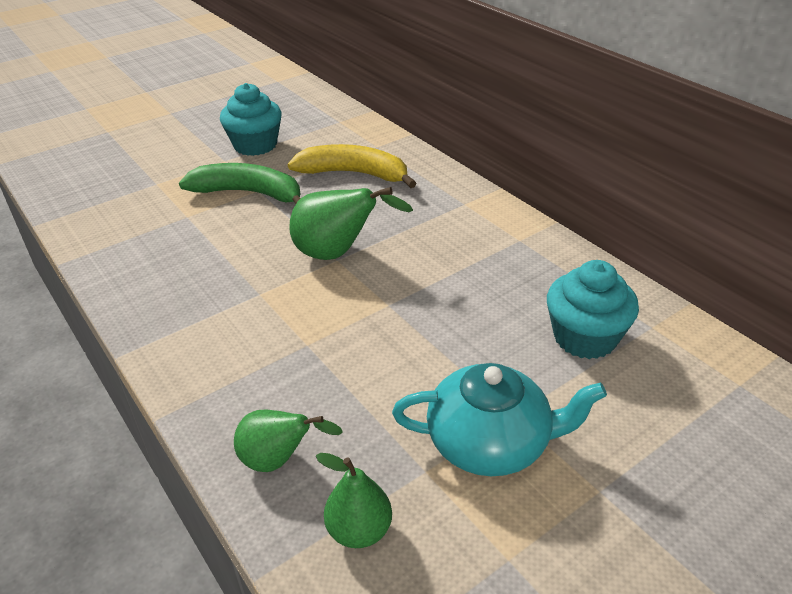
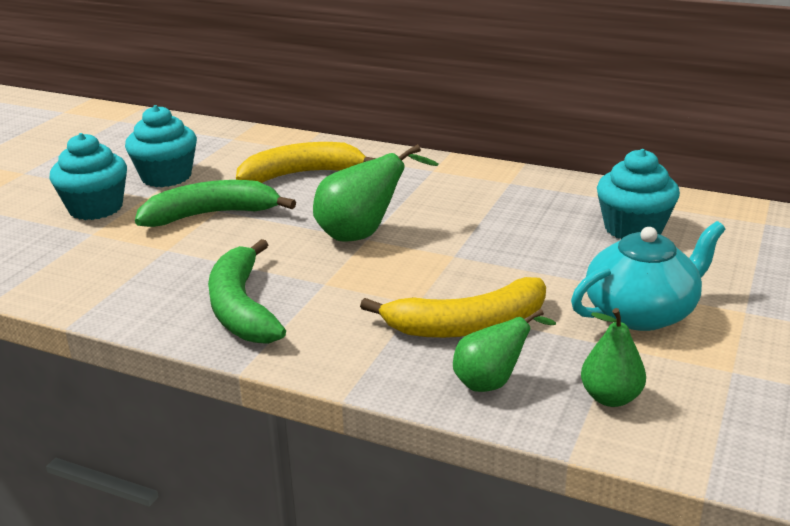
camera: 30 degrees left, 10 degrees down
none -> turquoise cupcake [49,133,127,220]
none -> green banana [208,239,286,344]
none -> yellow banana [360,277,546,338]

